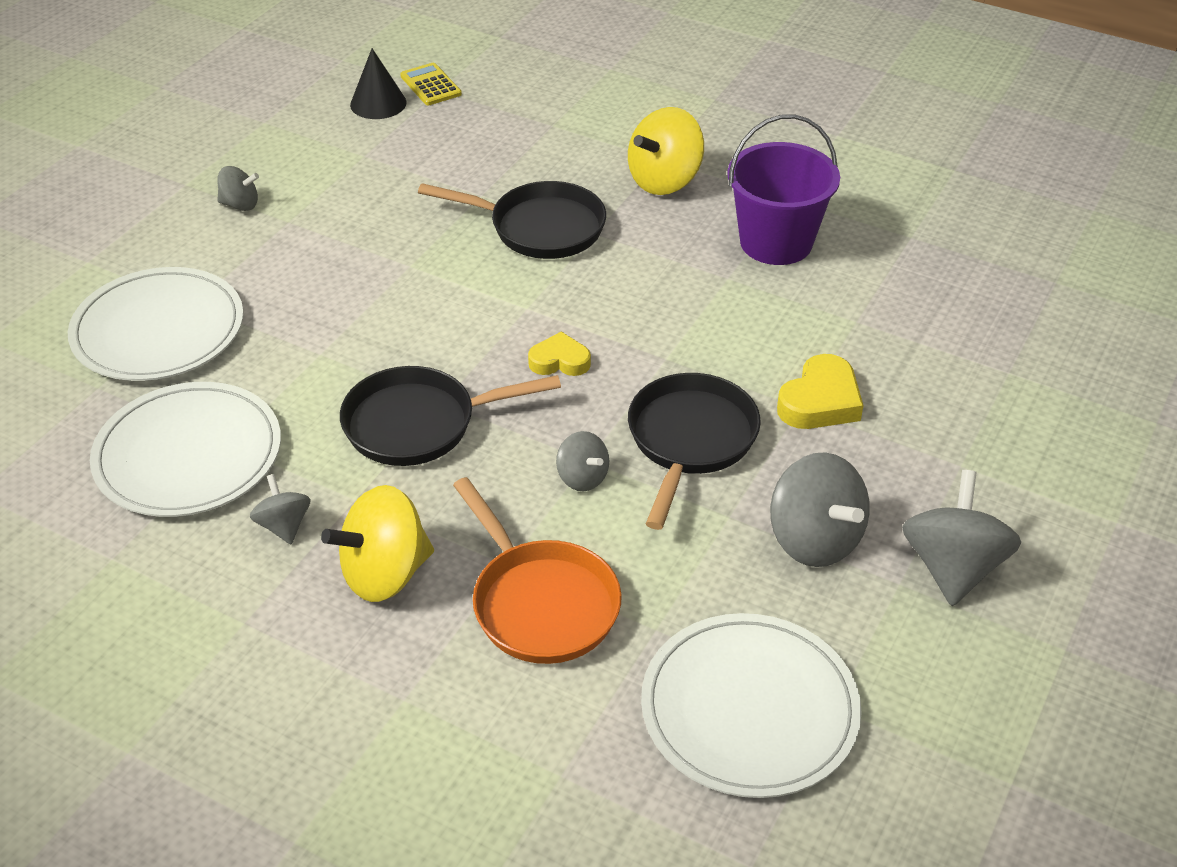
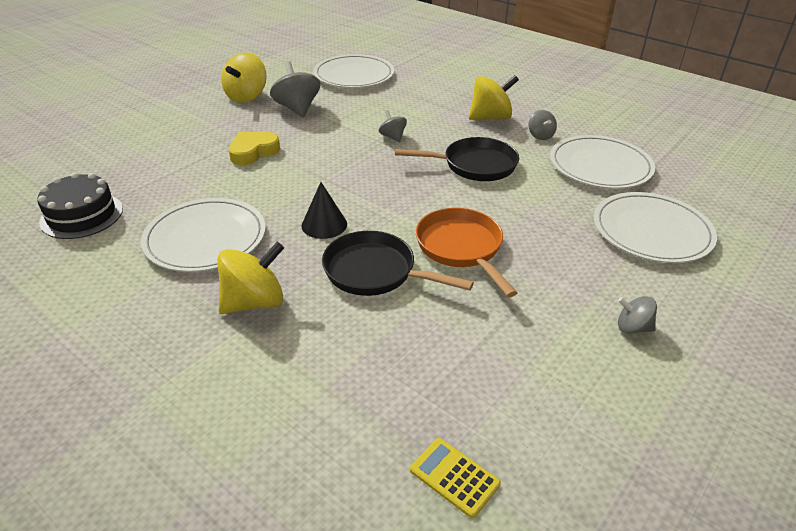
camera: 170 degrees left, 5 degrees down
black cone [350,48,406,119] -> black cone moved to [302,182,347,239]
yellow calculator [400,63,462,105] -> yellow calculator turned 150 degrees clockwise [410,438,501,518]
orange pan [453,477,622,664] -> orange pan moved to [416,208,518,297]
yellow heart [528,332,591,376] -> none
black pan [628,373,761,530] -> none
purple bucket [727,114,840,265] -> white plate [141,198,266,272]
grey spinning top [902,470,1021,606] -> yellow spinning top [221,53,267,103]
none -> black cake [37,173,123,239]

